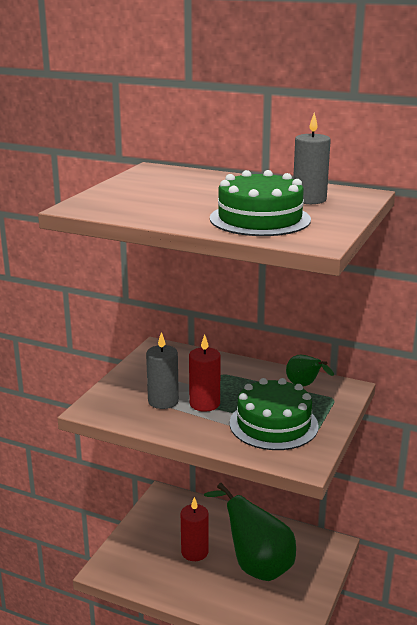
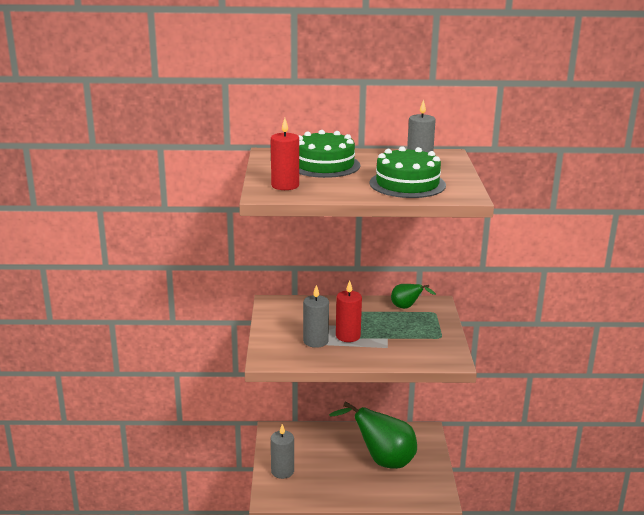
camera: 25 degrees left, 0 degrees up
red candle [181,497,208,561] -> red candle moved to [271,118,299,190]
green cake [230,378,319,450] -> green cake moved to [299,130,360,178]
none -> grey candle [271,424,294,479]

